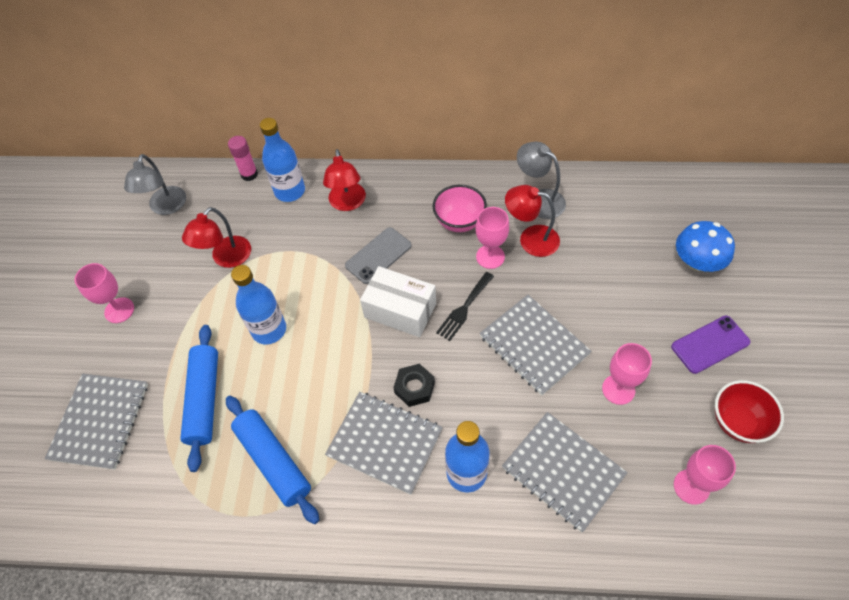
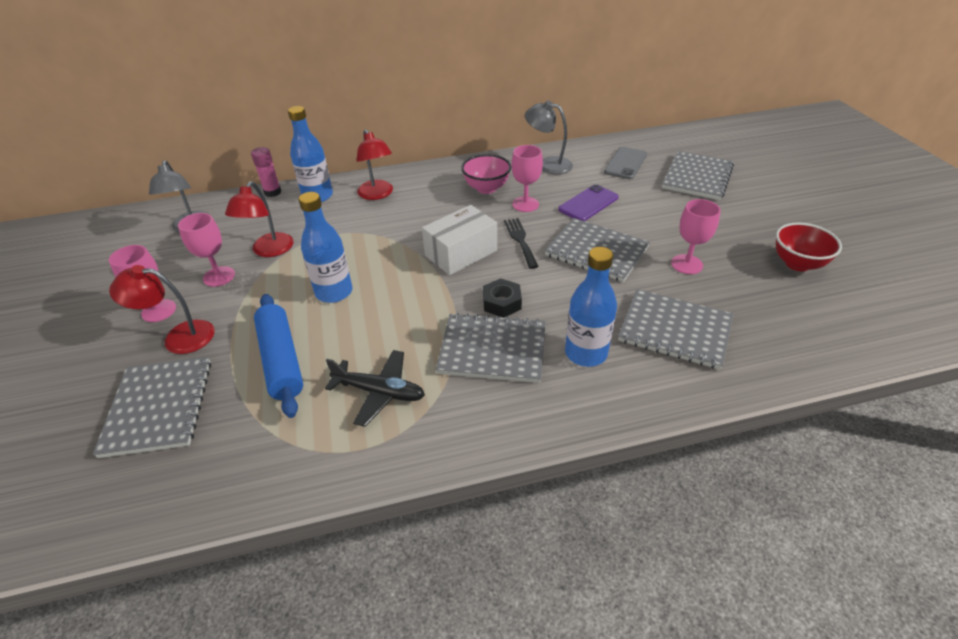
camera: 20 degrees left, 15 degrees down
blue rolling pin [226,396,319,524] -> black plane [325,350,425,427]
grey phone [345,227,412,284] -> grey phone moved to [604,147,647,179]
white box [360,266,436,337] -> white box turned 45 degrees counterclockwise [422,205,497,275]
black fork [436,272,494,341] -> black fork turned 150 degrees clockwise [504,218,539,269]
red lamp [505,185,560,257] -> red lamp moved to [109,265,215,354]
purple phone [671,316,750,374] -> purple phone moved to [558,184,619,221]
pink goblet [674,445,736,505] -> pink goblet moved to [178,213,235,287]
blue mushroom [676,221,735,272] -> grey notebook [662,151,734,200]

